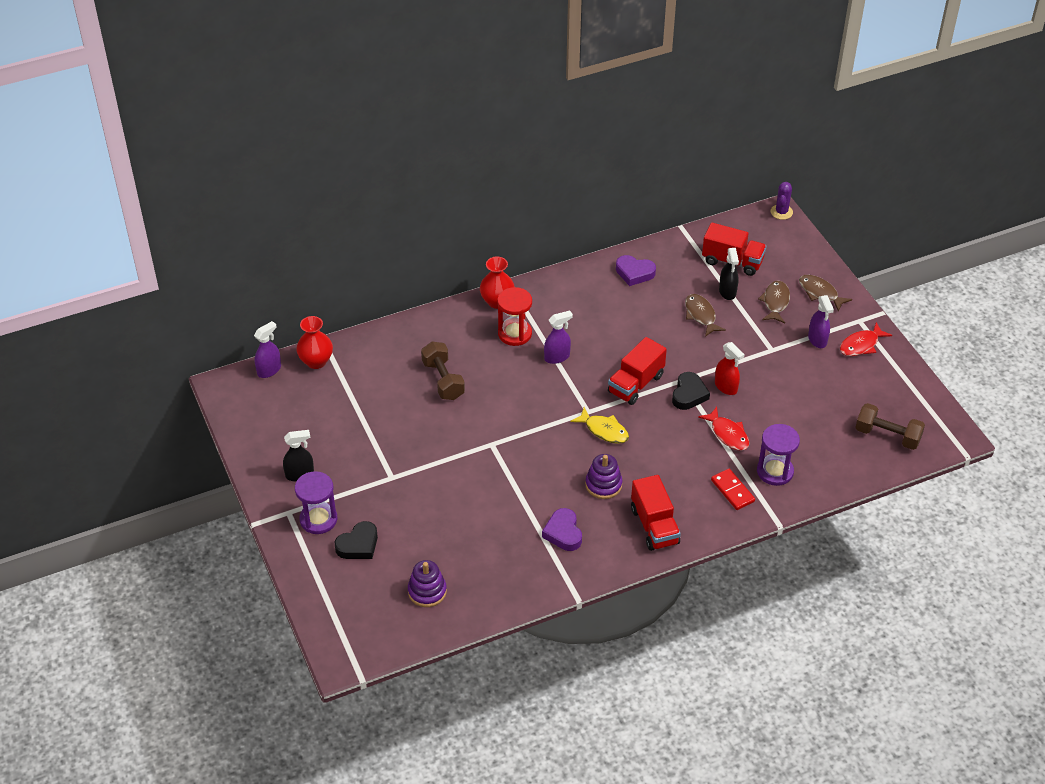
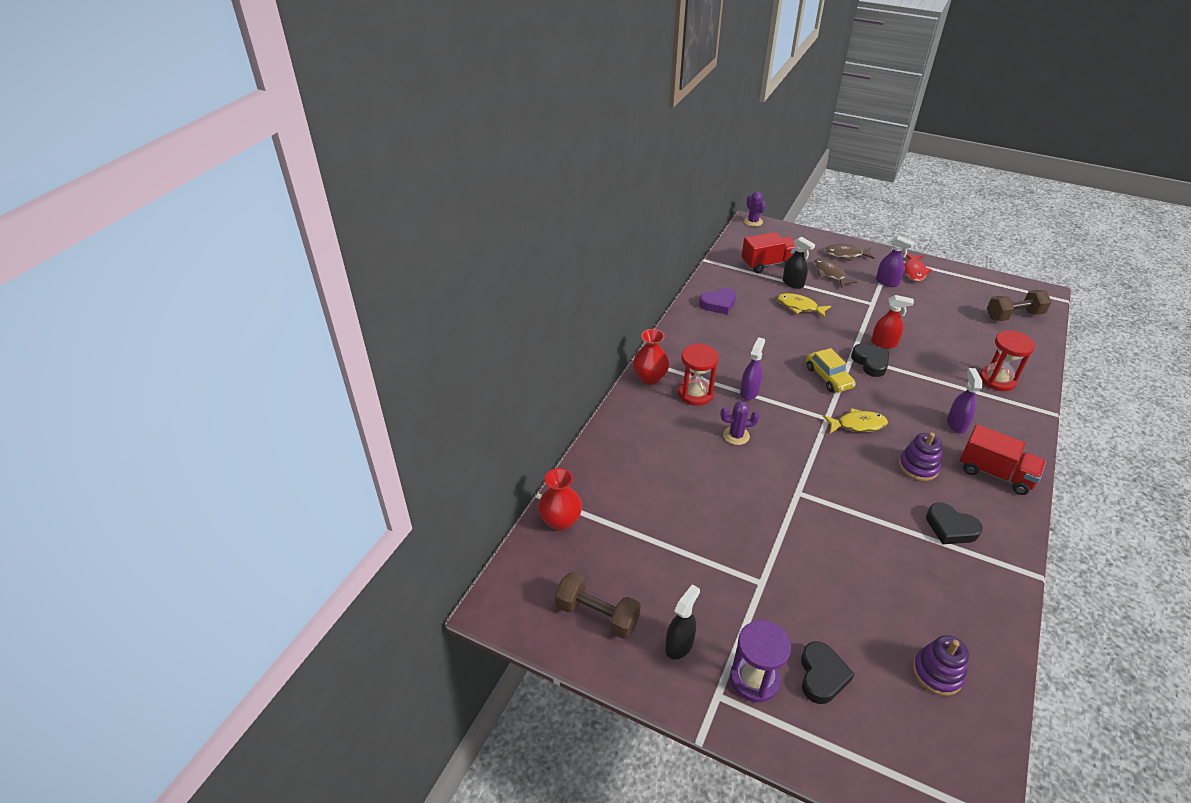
camera: 40 degrees left, 5 degrees down
purple spray bottle [254,321,281,378] -> purple spray bottle moved to [947,368,982,434]
brown dumbbell [421,342,465,400] -> brown dumbbell moved to [555,572,641,639]
purple heart [542,508,582,551] -> black heart [926,502,983,544]
red truck [608,337,667,405] -> yellow car [806,348,856,393]
brown fish [685,294,726,337] -> yellow fish [777,293,831,318]
red fish [698,407,749,451] -> none
red domino [711,469,755,510] -> none
purple hourglass [757,424,800,486] -> red hourglass [980,330,1035,391]
none -> purple cactus [721,401,760,445]

